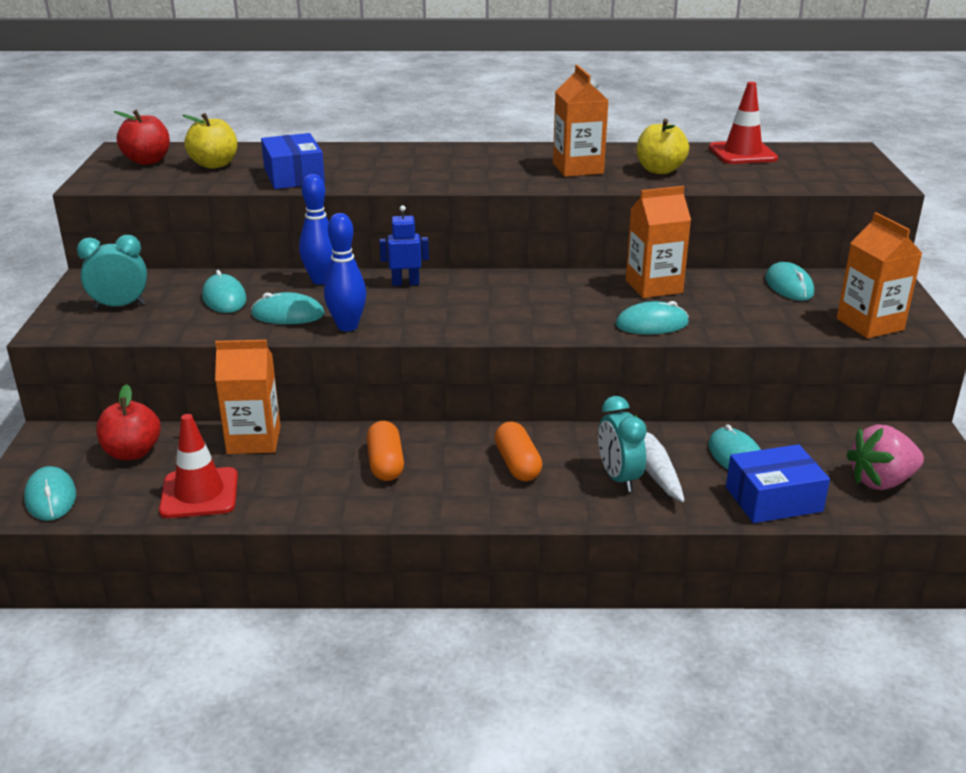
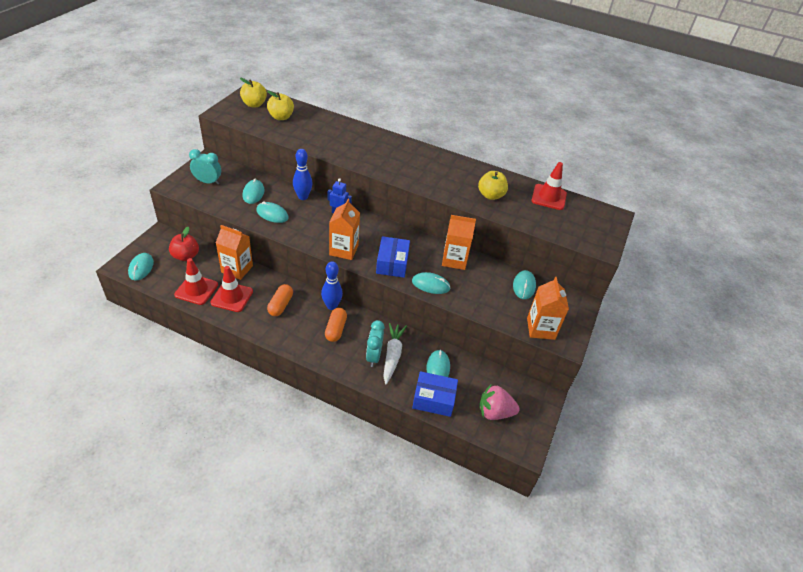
camera: 20 degrees right, 15 degrees up
red apple [114,110,170,165] -> yellow apple [240,78,267,107]
blue box [261,133,325,189] -> blue box moved to [376,236,410,278]
blue bowling pin [324,213,366,331] -> blue bowling pin moved to [321,261,343,310]
orange carton [553,65,608,177] -> orange carton moved to [329,199,360,260]
none -> red traffic cone [211,266,253,312]

